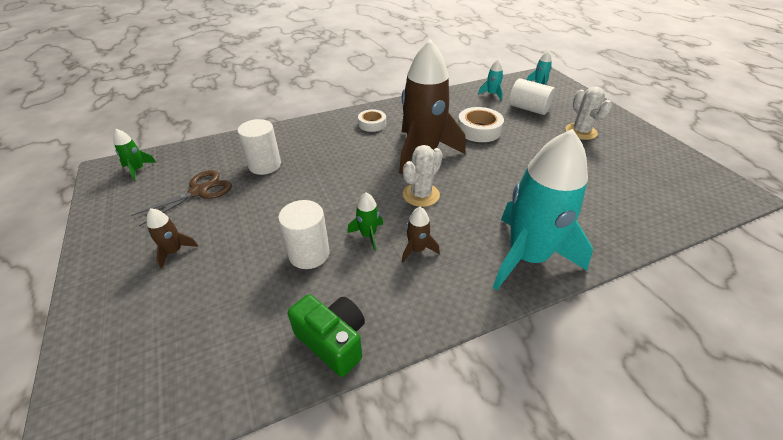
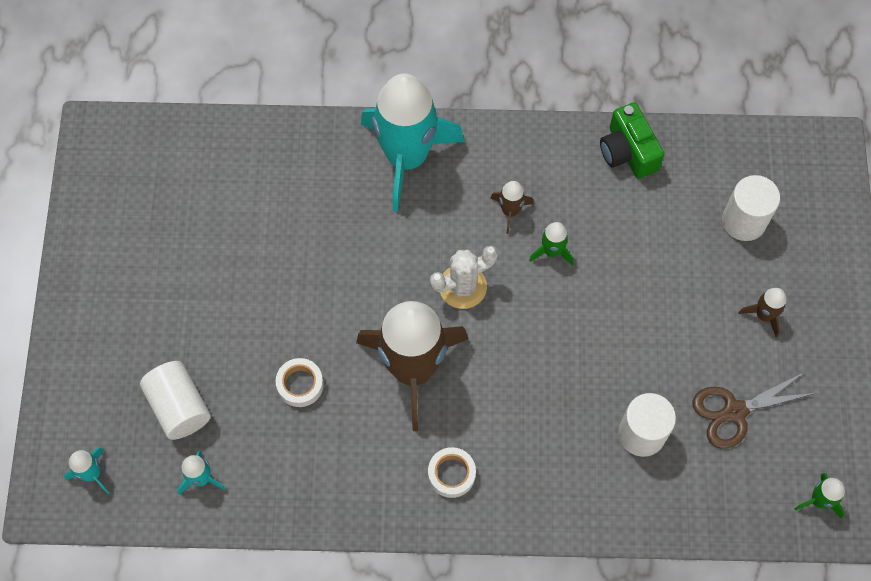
camera: 155 degrees left, 25 degrees up
white cylinder [278,200,329,269] -> white cylinder moved to [722,175,780,241]
white tape [458,107,504,142] -> white tape [276,358,324,407], size x0.65
white cactus [565,86,612,140] -> none

